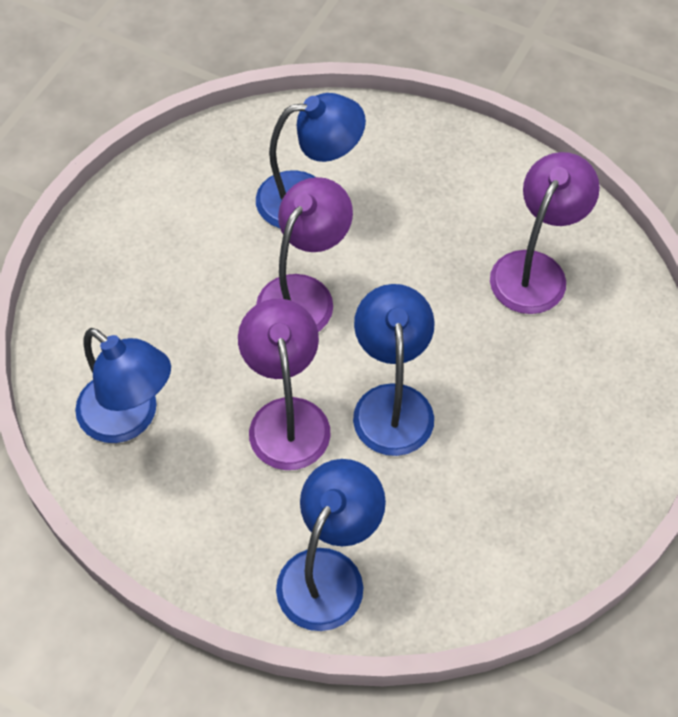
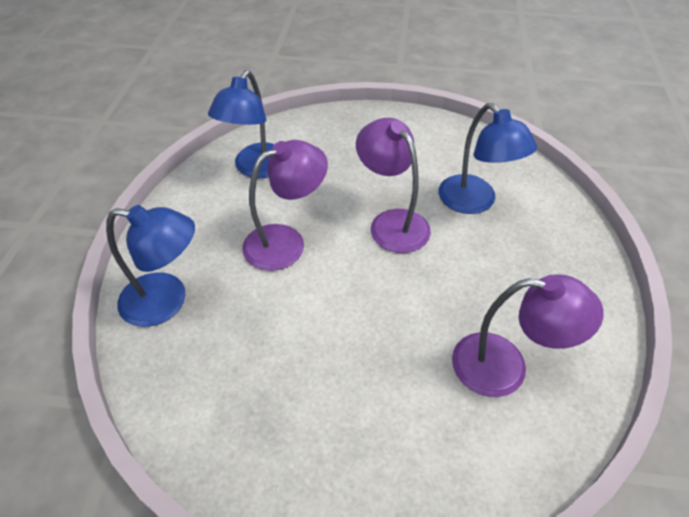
camera: 70 degrees right, 10 degrees down
purple lamp [256,177,353,332] -> purple lamp turned 135 degrees counterclockwise [356,118,431,253]
blue lamp [353,284,435,456] -> none

